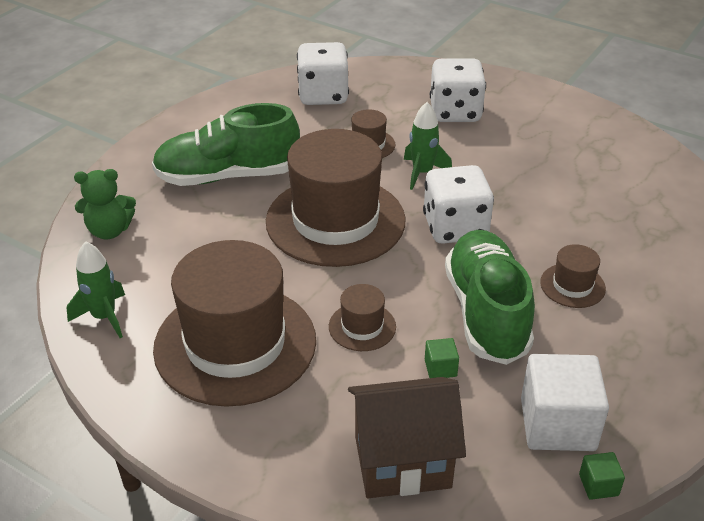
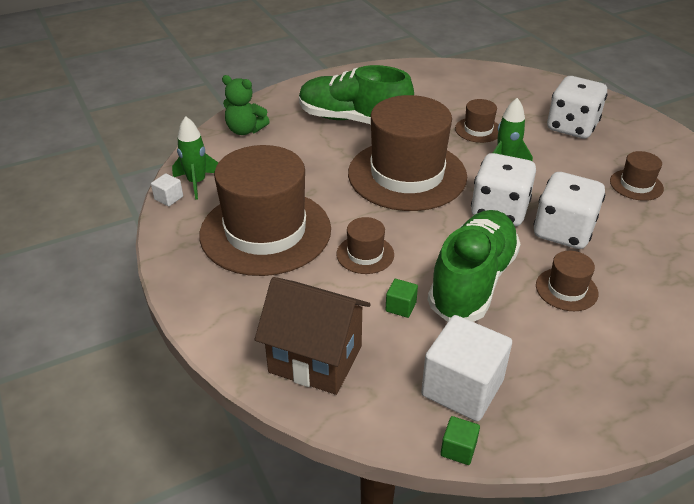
camera: 30 degrees right, 0 degrees up
white dice [297,42,349,105] -> white dice moved to [534,172,605,249]
none -> white cube [151,173,183,206]
none -> brown hat [610,151,664,201]

